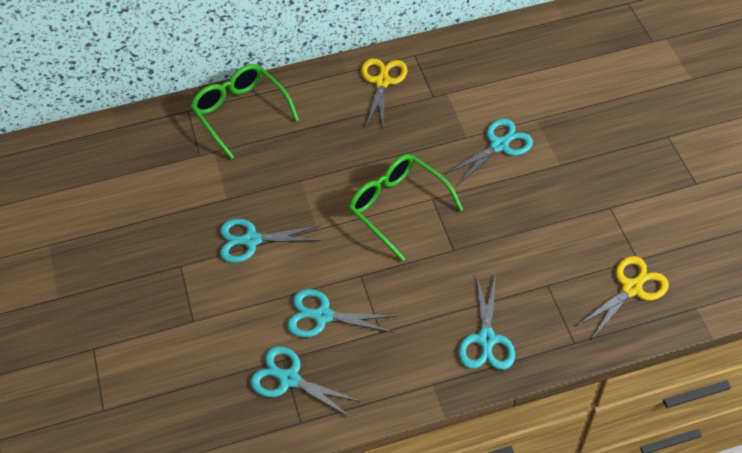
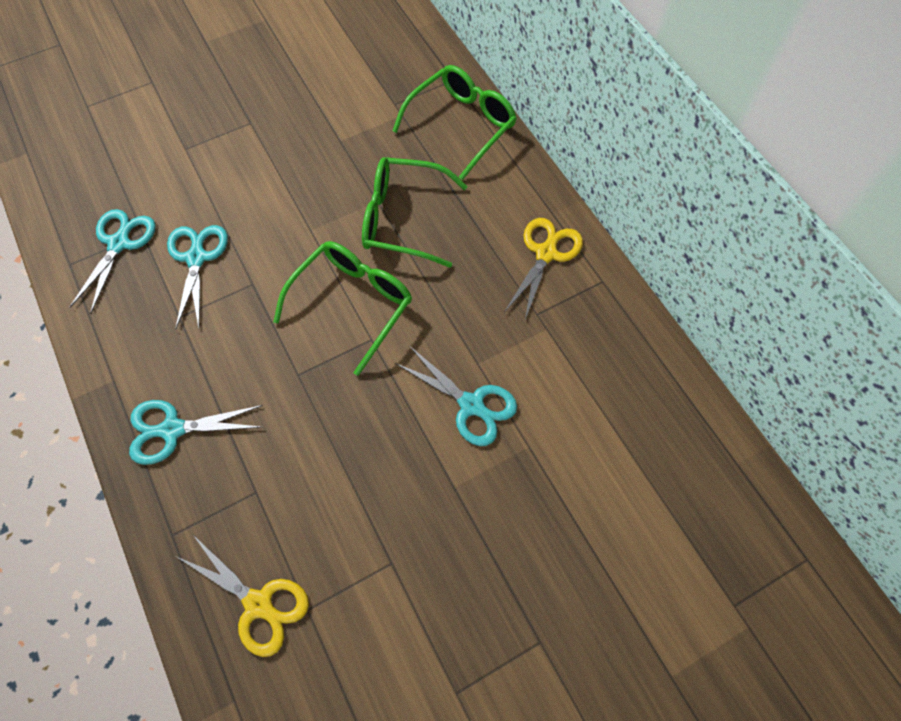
camera: 75 degrees right, 10 degrees up
turquoise scissors [220,218,322,263] -> none
yellow scissors [361,58,407,127] -> yellow scissors turned 60 degrees counterclockwise [505,218,583,320]
none -> green glasses [362,157,468,268]

